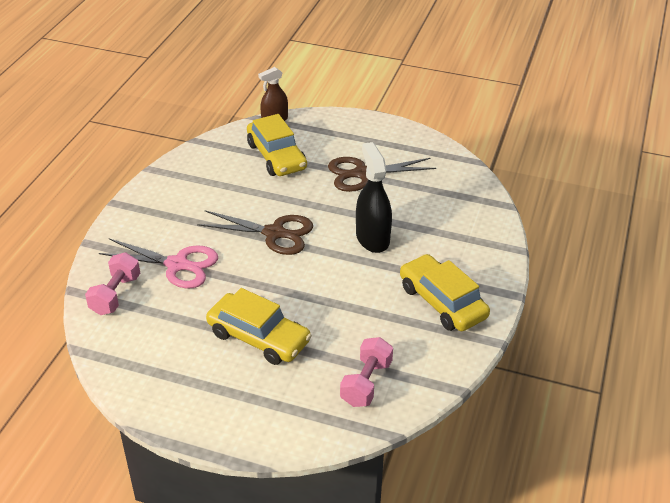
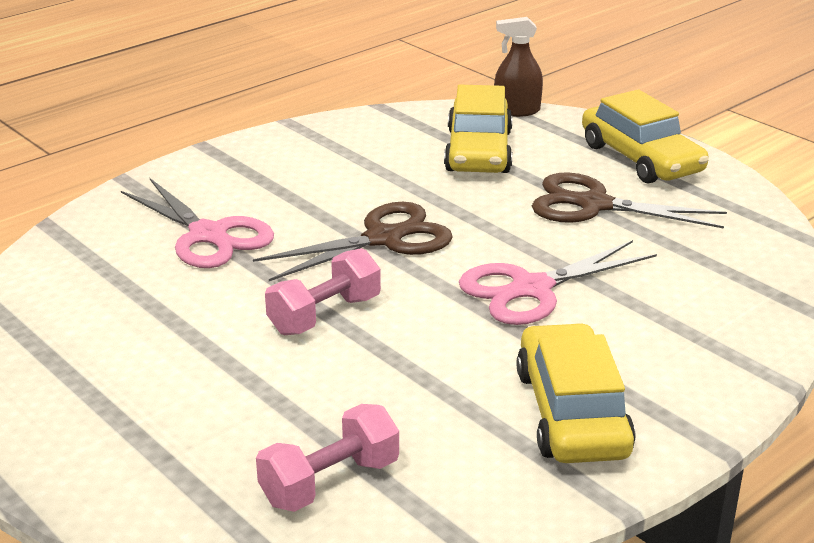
camera: 30 degrees right, 10 degrees down
pink dumbbell [85,252,140,315] -> pink dumbbell moved to [265,248,381,335]
brown scissors [197,210,313,255] -> brown scissors turned 75 degrees counterclockwise [253,202,453,281]
yellow car [206,288,312,365] -> yellow car moved to [582,90,709,184]
black spray bottle [356,142,392,253] -> pink scissors [459,240,657,325]

